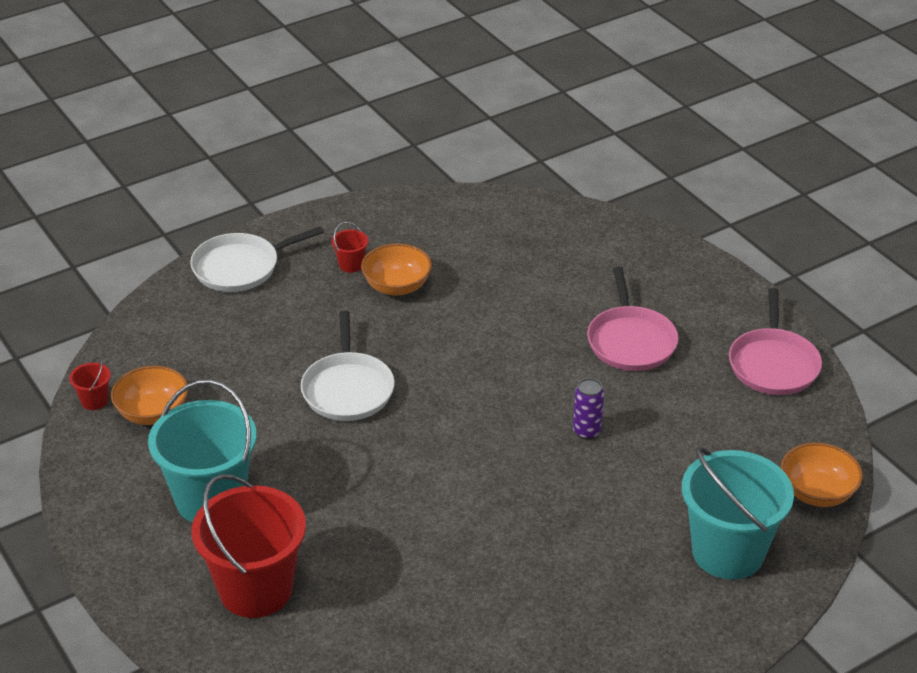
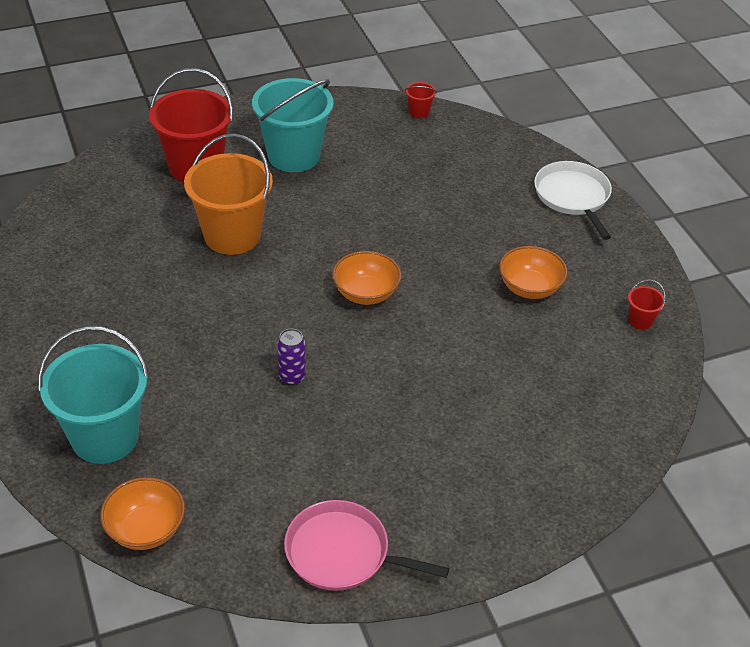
camera: 100 degrees right, 5 degrees up
orange bowl [111,366,188,425] -> orange bowl moved to [332,251,401,305]
white pan [301,311,395,421] -> none
red bucket [331,222,368,273] -> red bucket moved to [628,279,666,330]
pink pan [587,267,679,371] -> none
none -> orange bucket [184,133,273,255]

